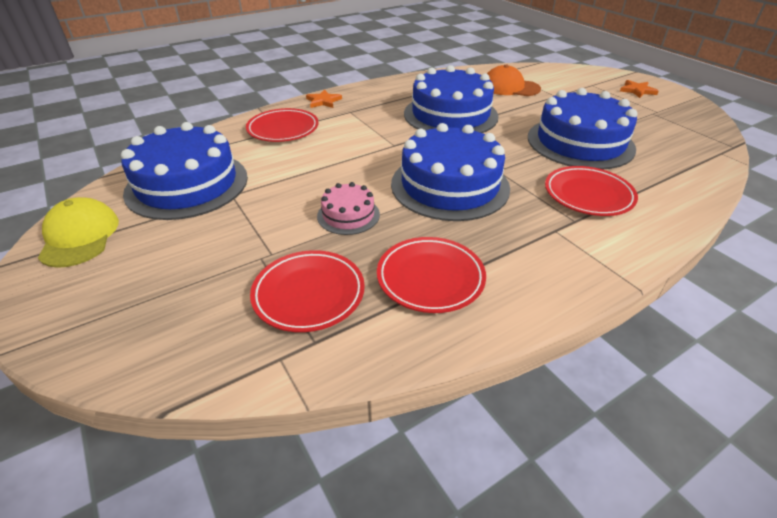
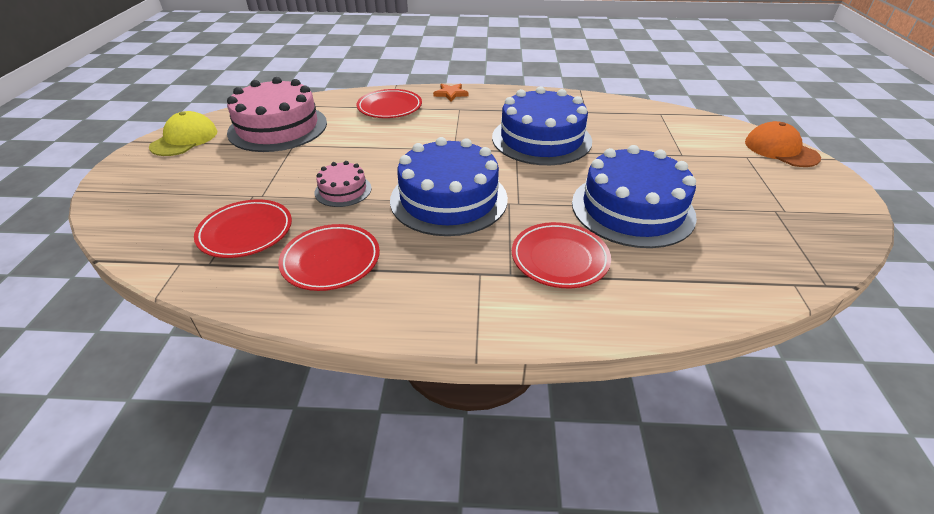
camera: 35 degrees right, 0 degrees up
blue cake [121,122,248,220] -> pink cake [227,77,327,152]
orange cap [487,65,541,96] -> orange cap moved to [745,121,821,167]
orange star [620,80,659,98] -> none

